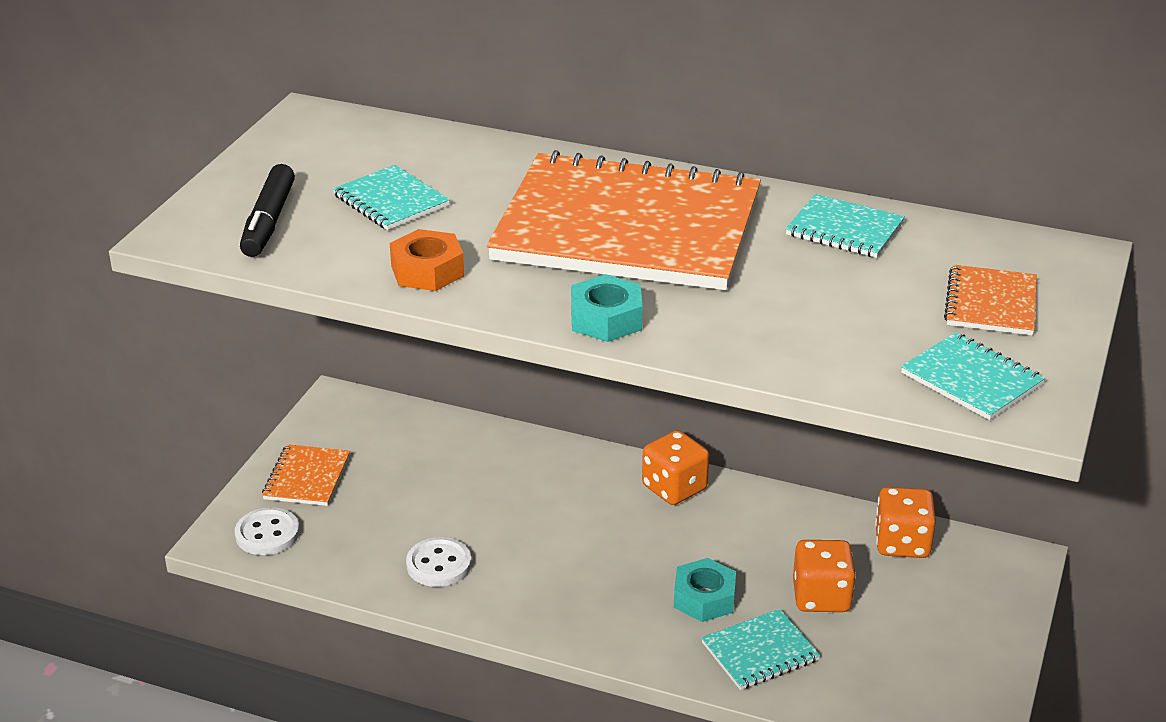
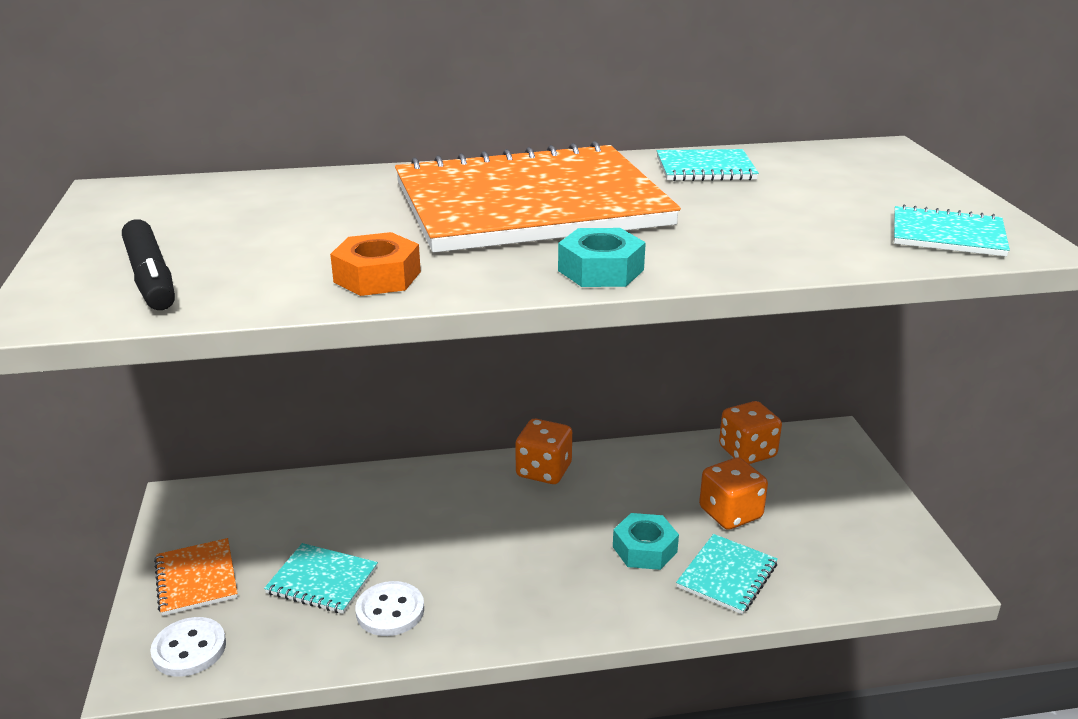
camera: 30 degrees left, 5 degrees down
turquoise notebook [333,165,450,230] -> turquoise notebook moved to [264,543,378,614]
orange notebook [944,265,1037,335] -> none

